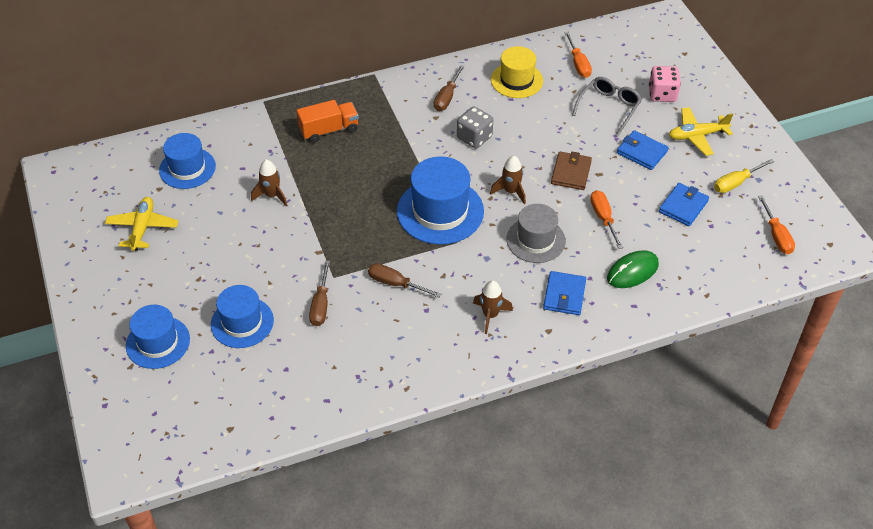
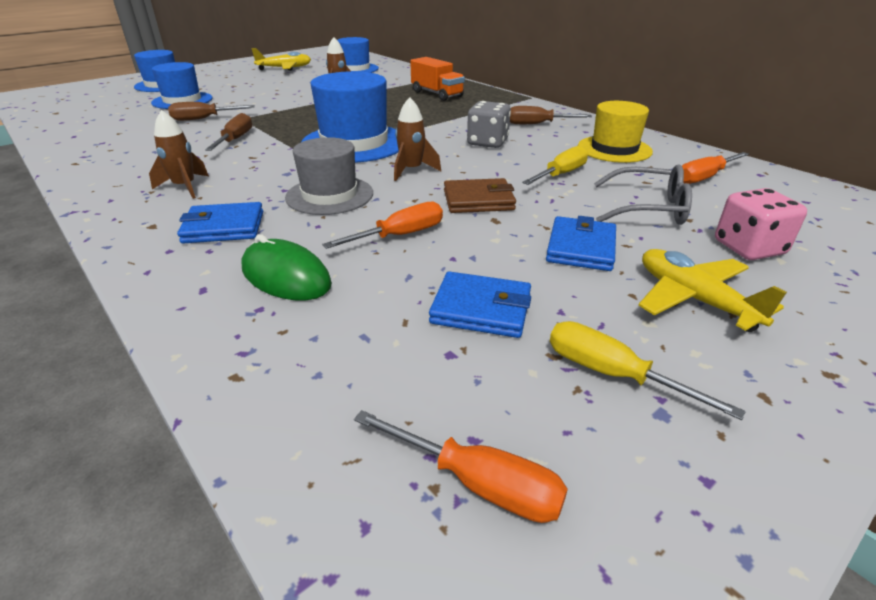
camera: 70 degrees right, 15 degrees down
orange screwdriver [758,195,795,254] -> orange screwdriver turned 120 degrees counterclockwise [354,410,568,523]
none -> yellow screwdriver [522,145,588,185]

